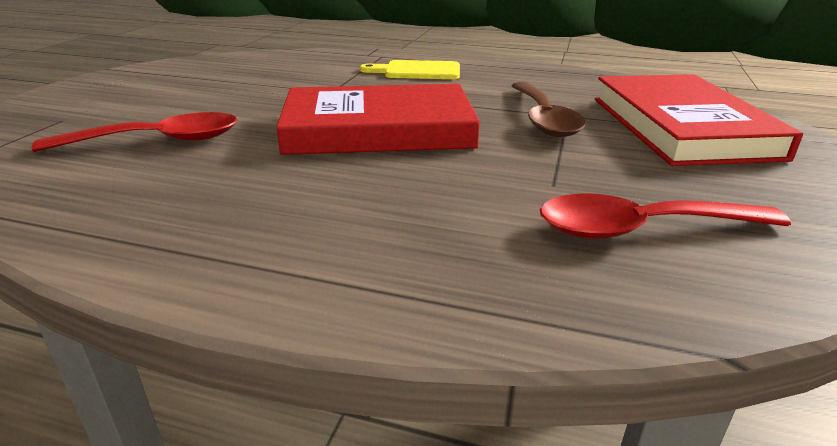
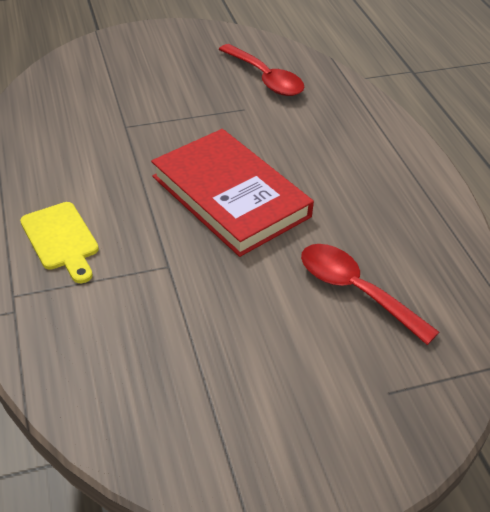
camera: 125 degrees left, 15 degrees up
brown spoon [511,82,586,137] -> none
red book [595,74,803,166] -> none

